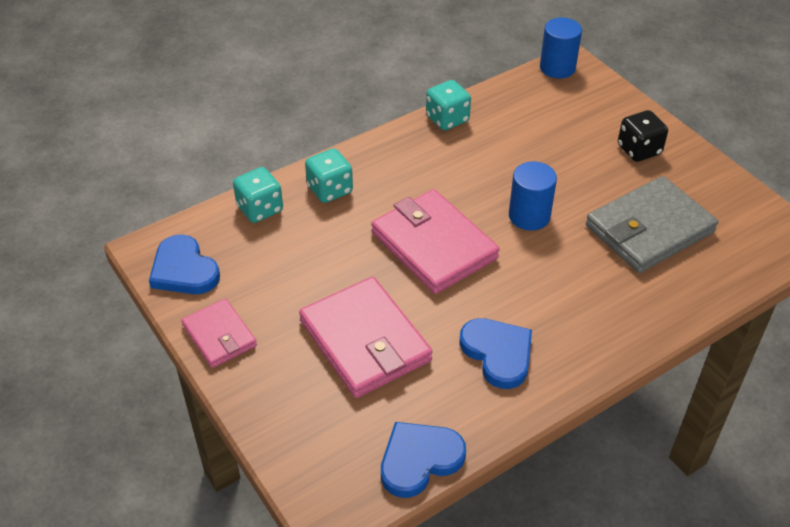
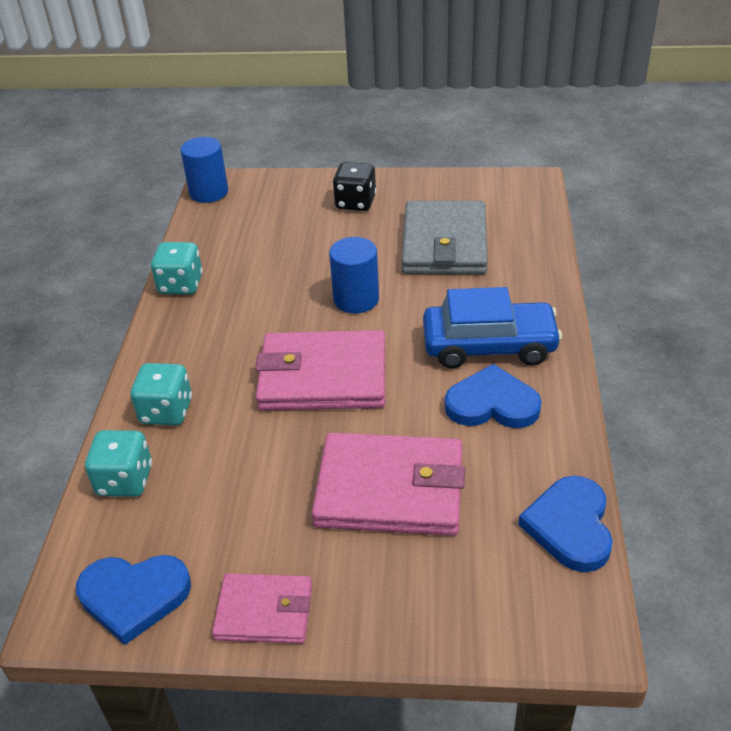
camera: 50 degrees left, 5 degrees down
none -> blue car [423,287,562,368]

